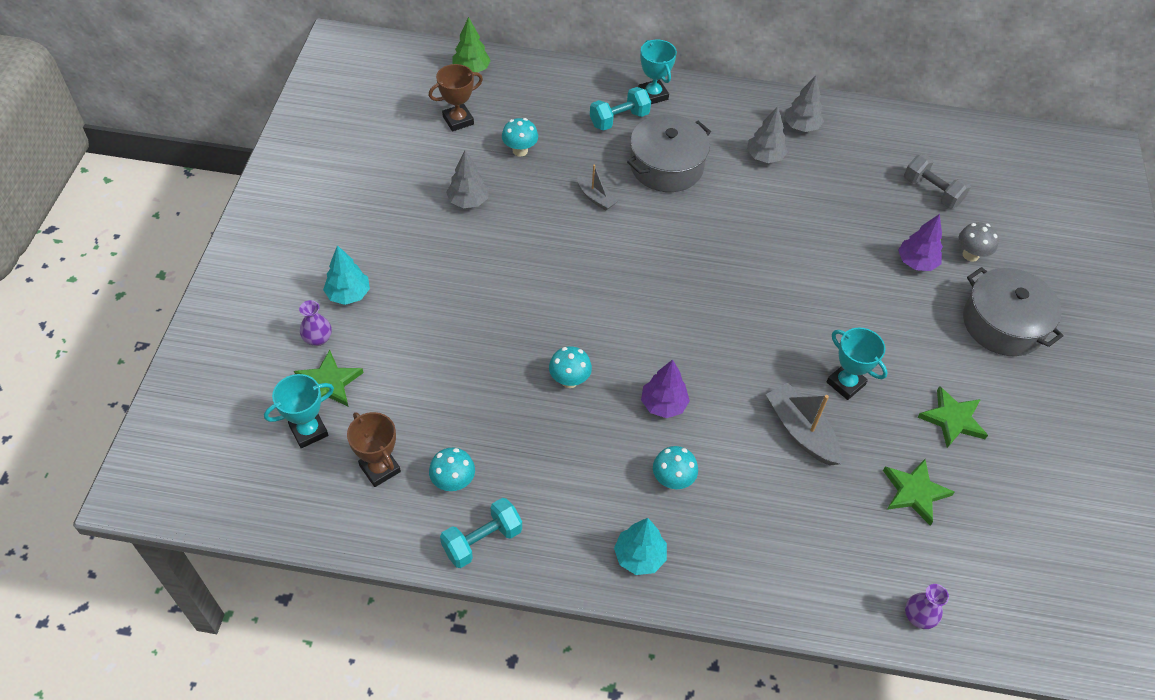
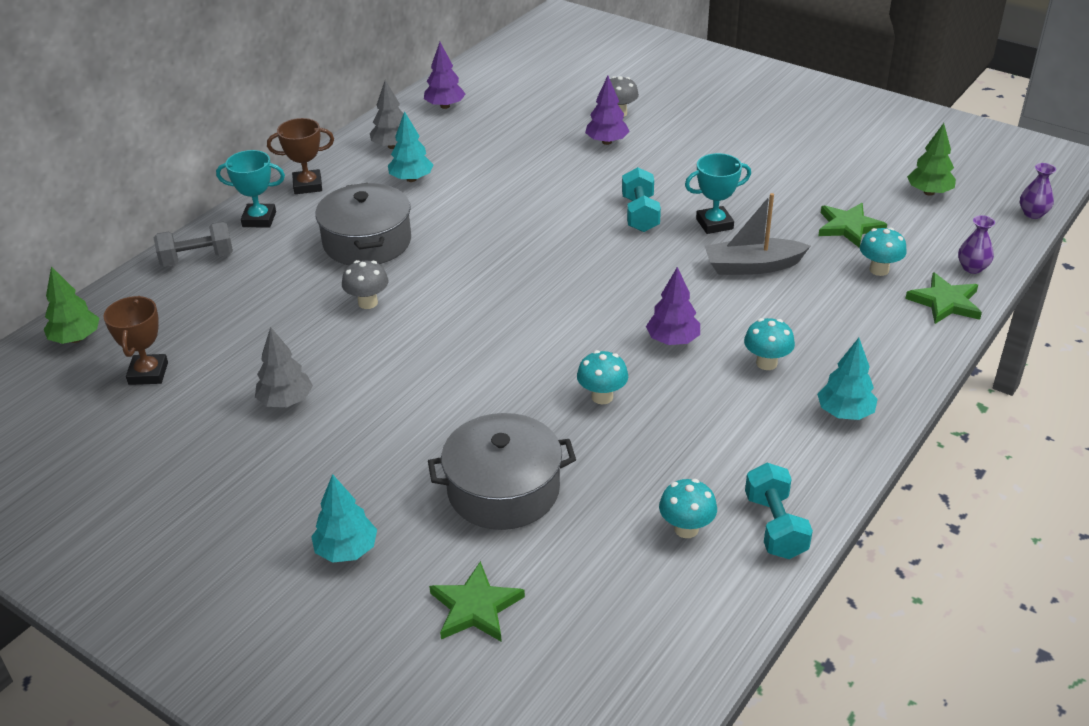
camera: 60 degrees left, 15 degrees down
turquoise trophy [264,374,334,448] -> none
purple vase [299,300,332,346] -> purple vase moved to [1020,163,1056,219]
brown trophy [347,412,401,487] -> brown trophy moved to [267,118,334,194]
turquoise mushroom [502,118,538,157] -> turquoise mushroom moved to [860,227,907,276]
grey boat [577,165,618,211] -> grey mushroom [342,260,389,309]
turquoise dumbbell [590,87,651,131] -> turquoise dumbbell moved to [622,167,661,232]
grey tree [747,106,788,163] -> turquoise tree [388,111,434,182]
grey dumbbell [904,154,971,208] -> grey dumbbell moved to [153,222,233,267]
green star [918,386,988,448] -> green star moved to [905,272,982,324]
grey pot [963,267,1064,356] -> grey pot moved to [428,413,576,530]
none -> purple tree [424,42,466,109]
none -> green tree [907,123,956,196]

